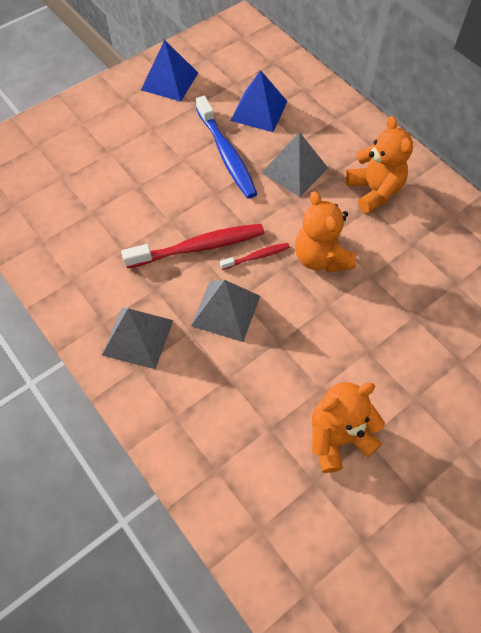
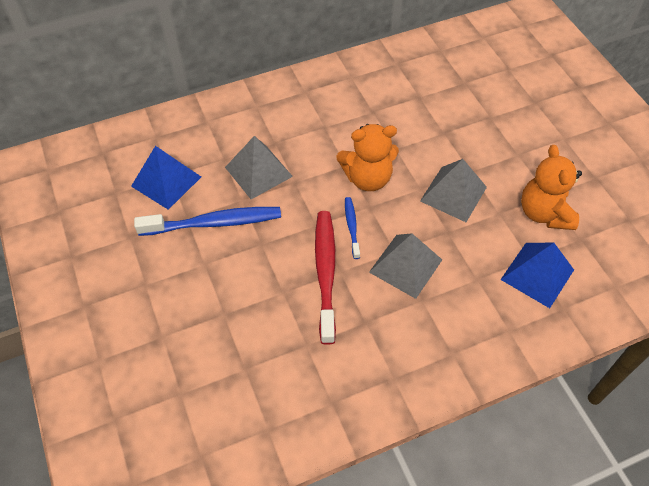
camera: 75 degrees left, 5 degrees down
grey pyramid [102,307,174,369] -> grey pyramid moved to [420,159,487,222]
blue pyramid [141,40,198,102] -> blue pyramid moved to [500,243,574,308]
red toothbrush [220,243,290,270] -> blue toothbrush [345,197,360,259]
orange teddy bear [346,116,413,213] -> none

